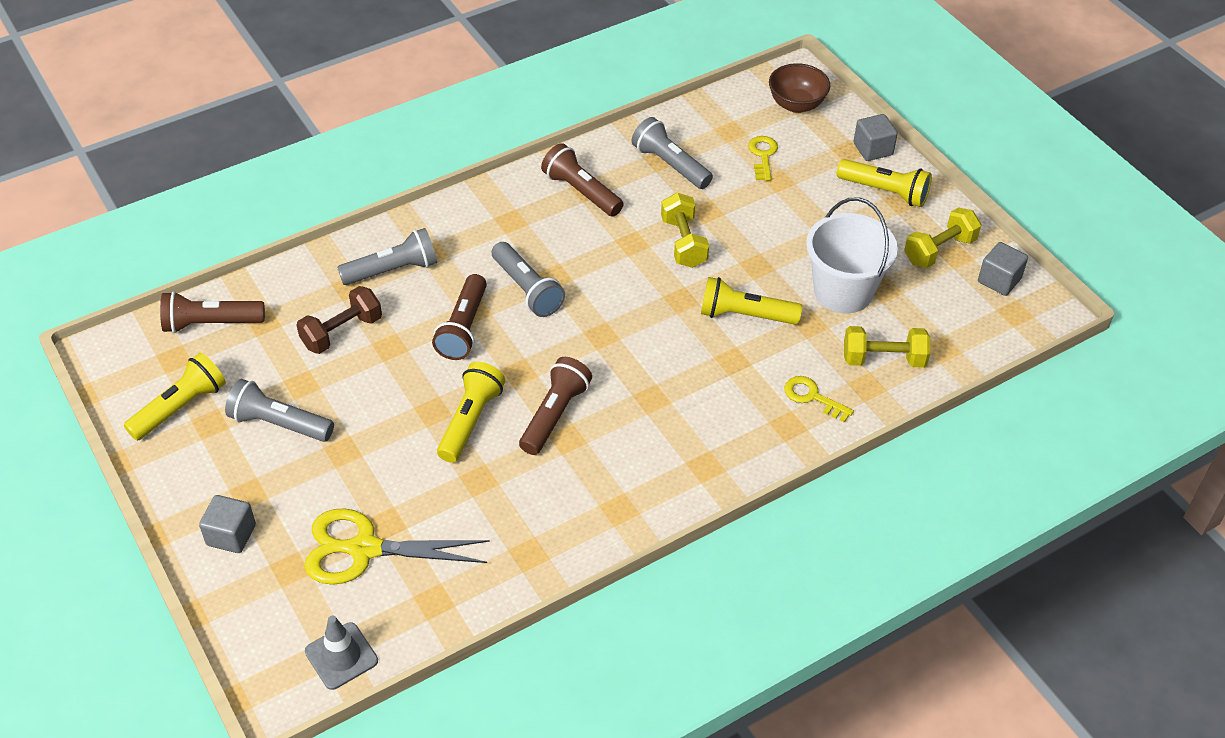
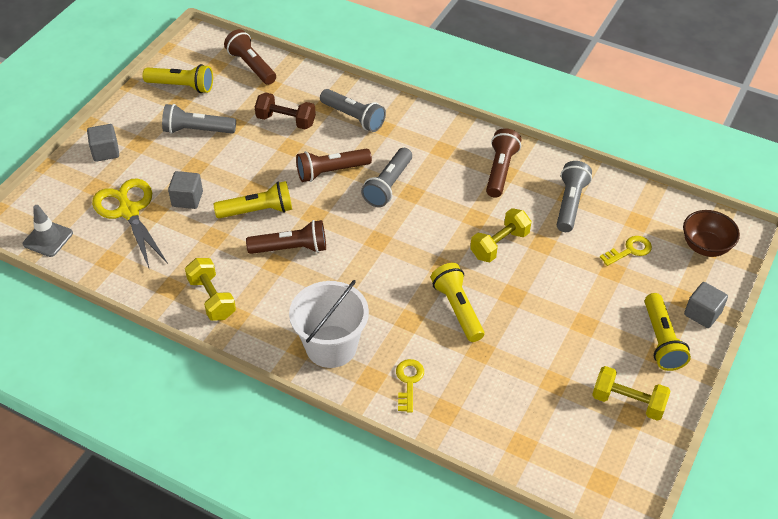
camera: 60 degrees right, 0 degrees up
grey flashlight [225,379,334,442] -> grey flashlight turned 75 degrees counterclockwise [162,104,236,134]
white bucket [806,197,898,313] -> white bucket moved to [289,280,369,368]
yellow dumbbell [844,326,930,368] -> yellow dumbbell moved to [185,258,236,321]
grey cube [978,242,1028,296] -> grey cube moved to [168,171,203,209]

